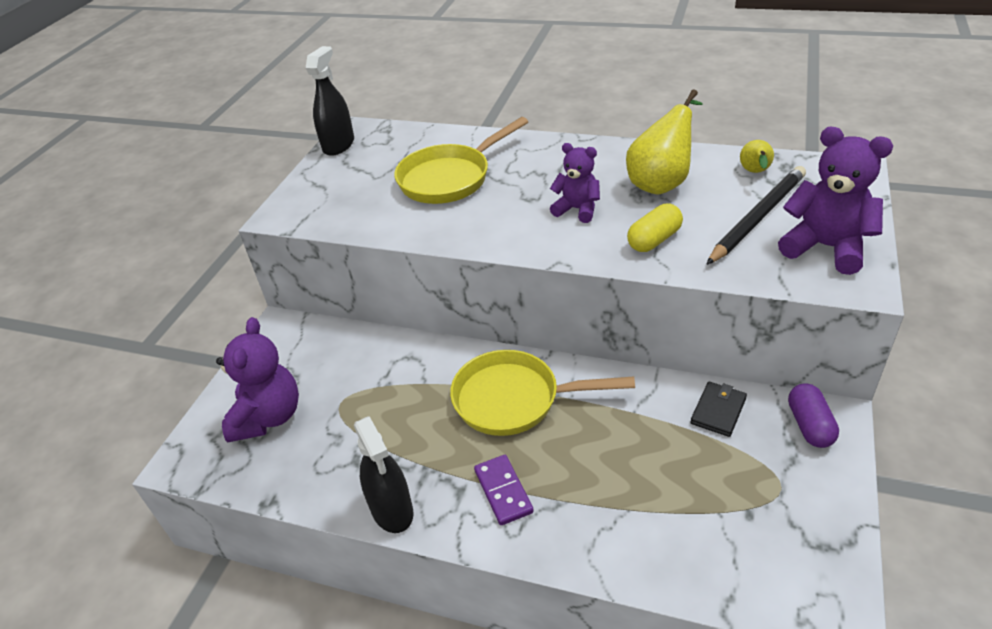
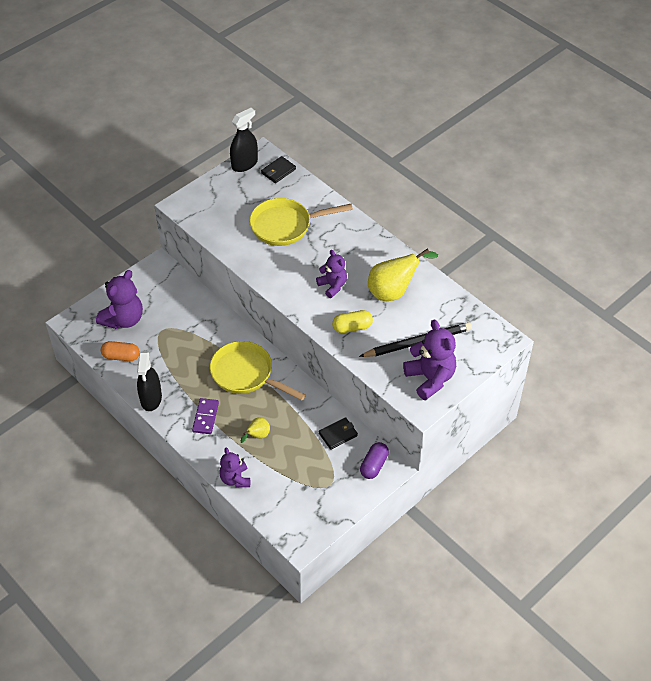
camera: 25 degrees right, 10 degrees up
yellow pear [740,140,774,173] -> yellow pear moved to [241,417,270,443]
none -> orange capsule [101,341,140,361]
none -> purple teddy bear [219,448,250,487]
none -> black wallet [261,156,296,183]

